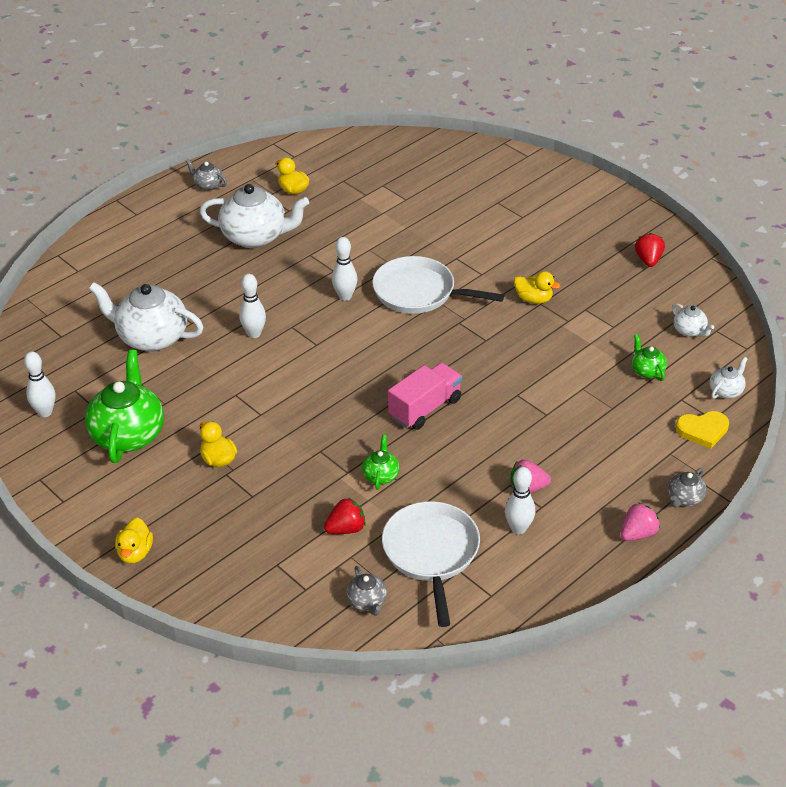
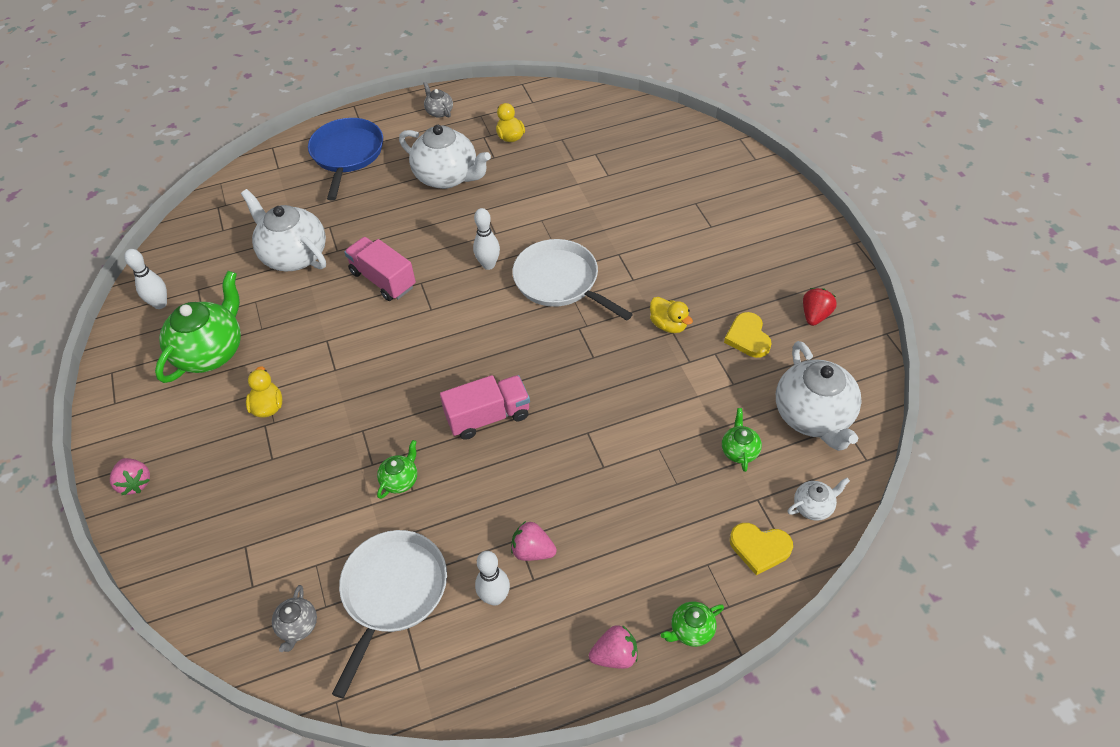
camera: 25 degrees right, 10 degrees up
yellow duck [115,518,153,564] -> pink strawberry [110,458,150,495]
white bowling pin [239,274,266,338] -> pink truck [344,237,416,301]
red strawberry [324,498,366,534] -> none
grey teapot [668,468,707,507] -> green teapot [661,601,724,647]
white teapot [672,303,714,337] -> white teapot [776,341,862,451], size x2.13
none -> blue pan [308,118,383,201]
none -> yellow heart [724,312,772,358]

